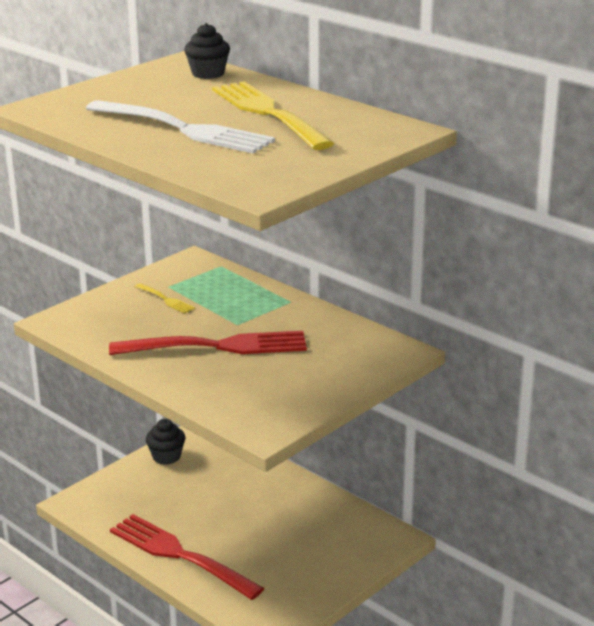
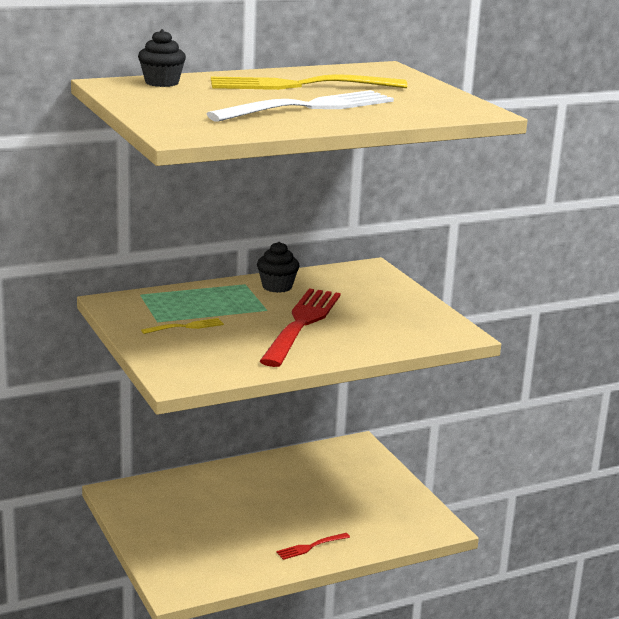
camera: 70 degrees left, 5 degrees down
red fork [110,514,264,600] -> red fork [276,533,350,560], size x0.43
black cupcake [146,419,185,465] -> black cupcake moved to [257,242,300,293]

